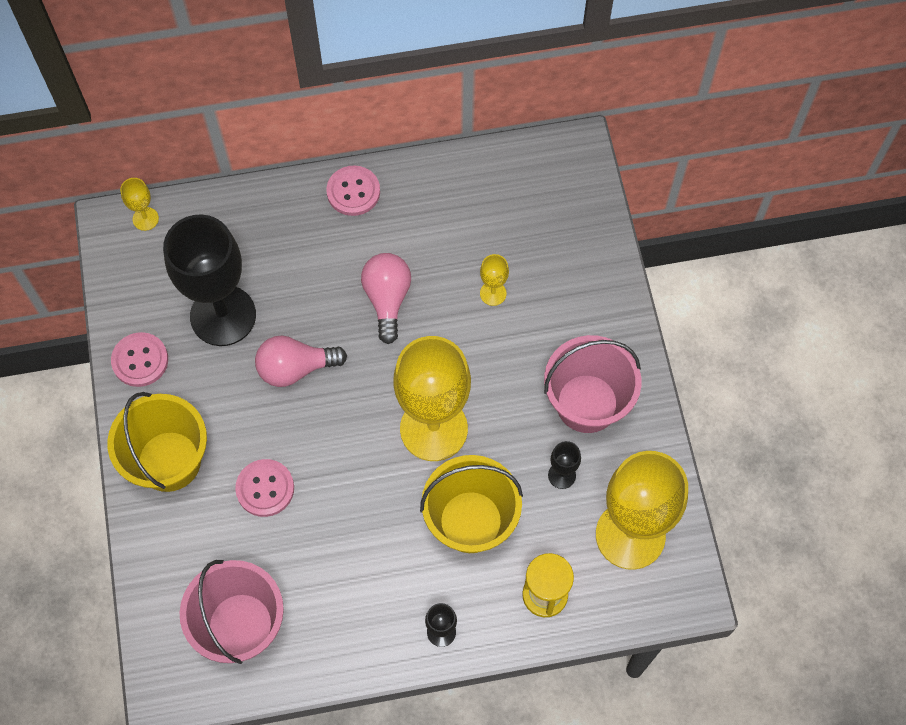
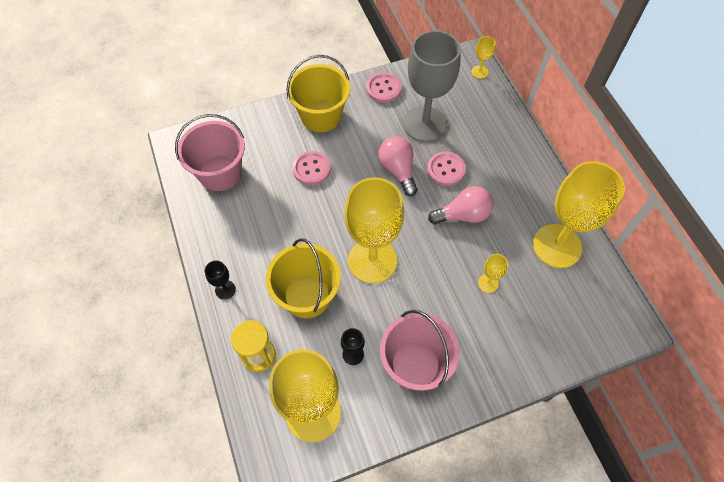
camera: 80 degrees right, 5 degrees down
black goblet [163,214,256,346] -> grey goblet [403,30,461,142]
pink button [326,166,380,216] -> pink button moved to [427,152,466,186]
none -> yellow goblet [533,161,625,268]

